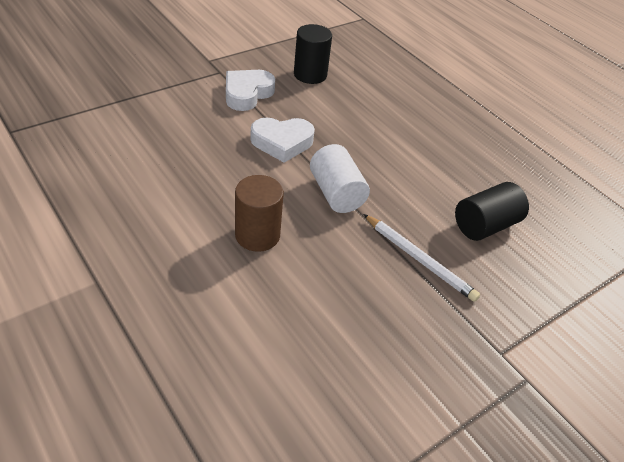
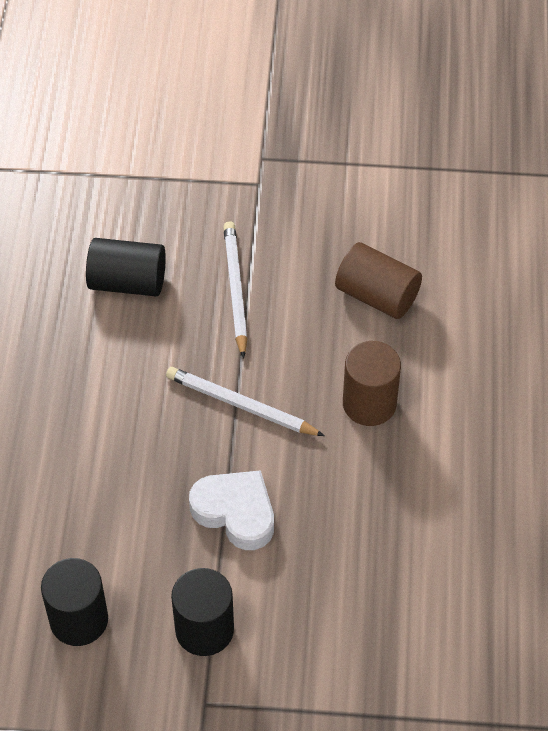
camera: 135 degrees left, 10 degrees up
white heart [226,70,275,111] -> black cylinder [171,568,234,656]
white cylinder [310,144,370,213] -> white pencil [166,367,325,436]
none -> brown cylinder [335,242,422,319]

